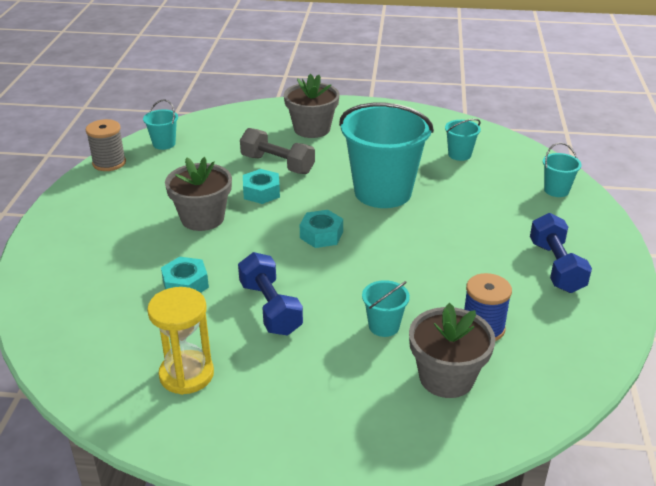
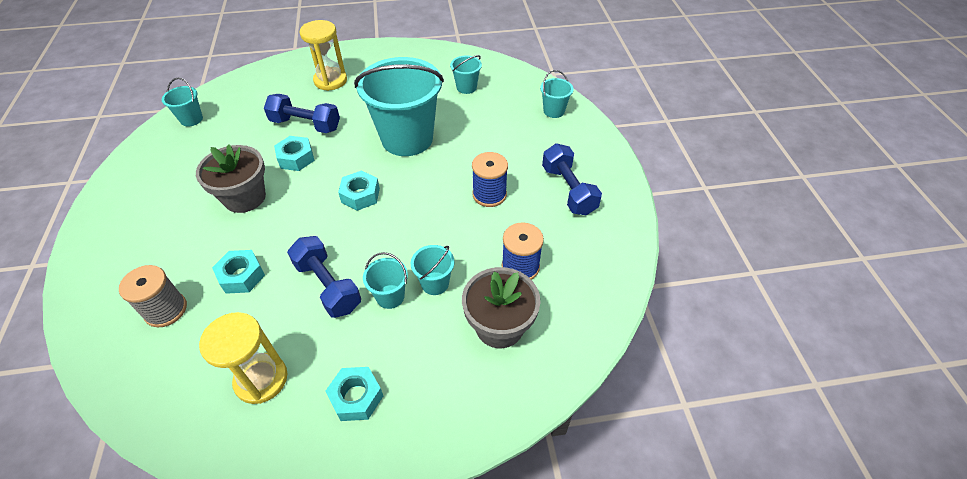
camera: 15 degrees left, 15 degrees up
grey spool [86,119,126,171] -> grey spool moved to [119,265,187,327]
grey dumbbell [240,128,315,174] -> blue dumbbell [264,94,340,133]
grey flower pot [284,74,340,138] -> yellow hourglass [299,20,347,91]
none -> turquoise nut [325,367,383,421]
none -> turquoise bucket [363,252,408,309]
none -> blue spool [472,152,508,207]

